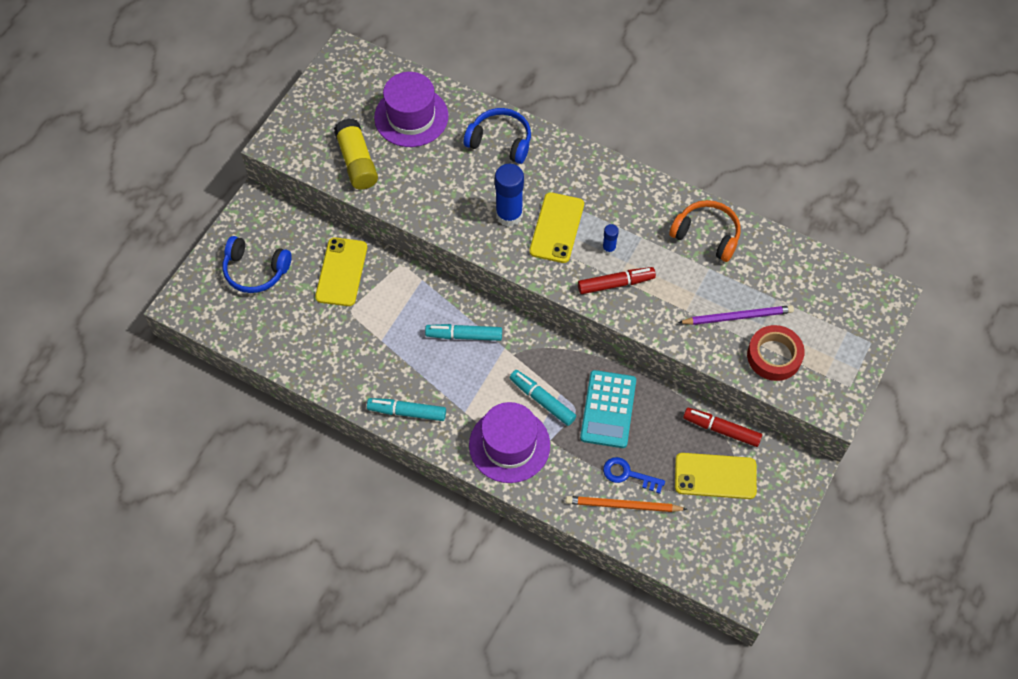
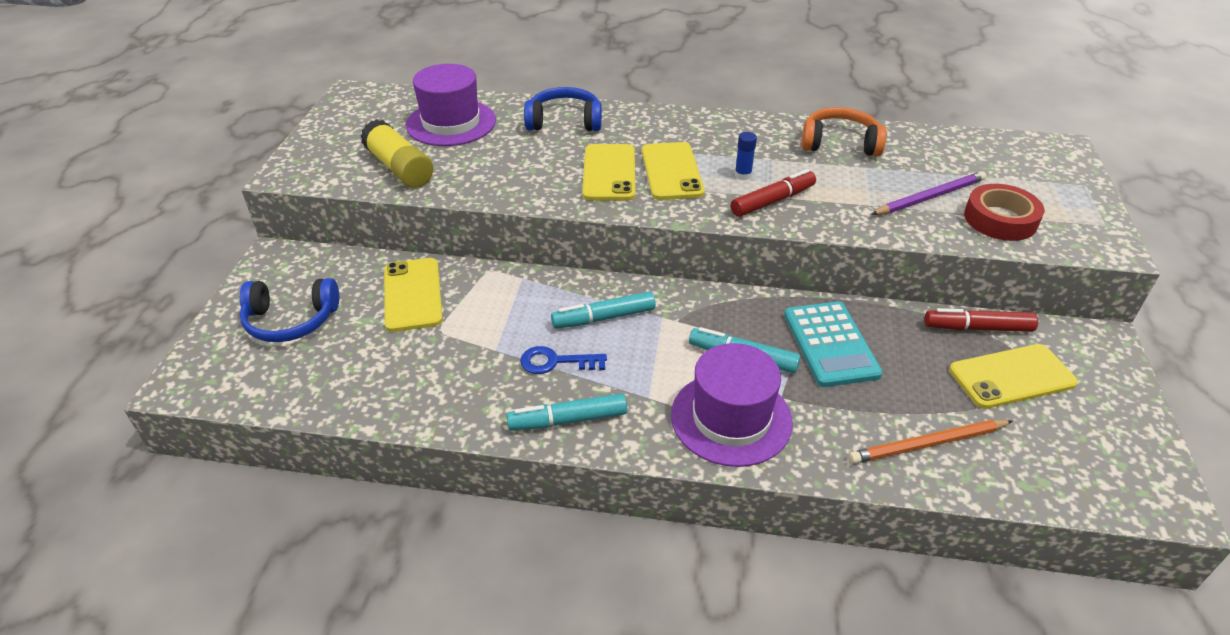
camera: 20 degrees left, 20 degrees down
blue glue stick [495,164,524,227] -> yellow phone [582,144,635,201]
blue key [603,457,665,494] -> blue key moved to [520,346,607,374]

